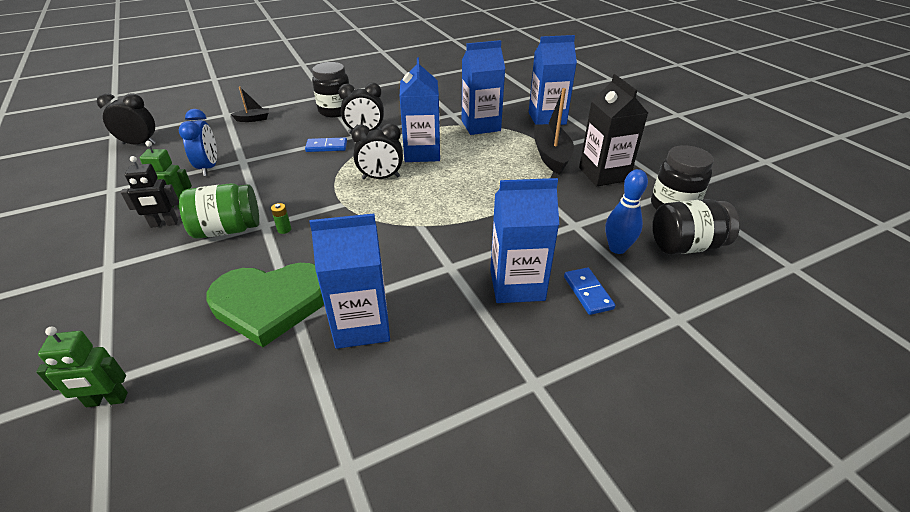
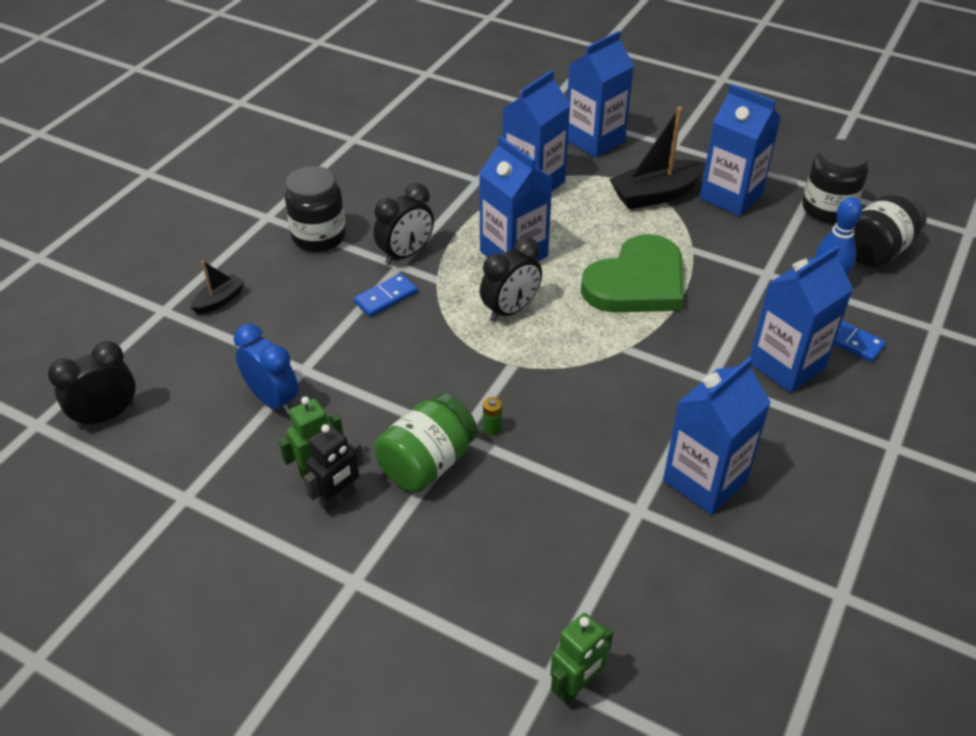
camera: 35 degrees left, 5 degrees up
green heart [206,263,324,347] -> green heart moved to [581,234,684,313]
black boat [534,88,574,175] -> black boat turned 75 degrees counterclockwise [609,107,706,209]
black carton [579,74,648,187] -> blue carton [700,84,781,216]

